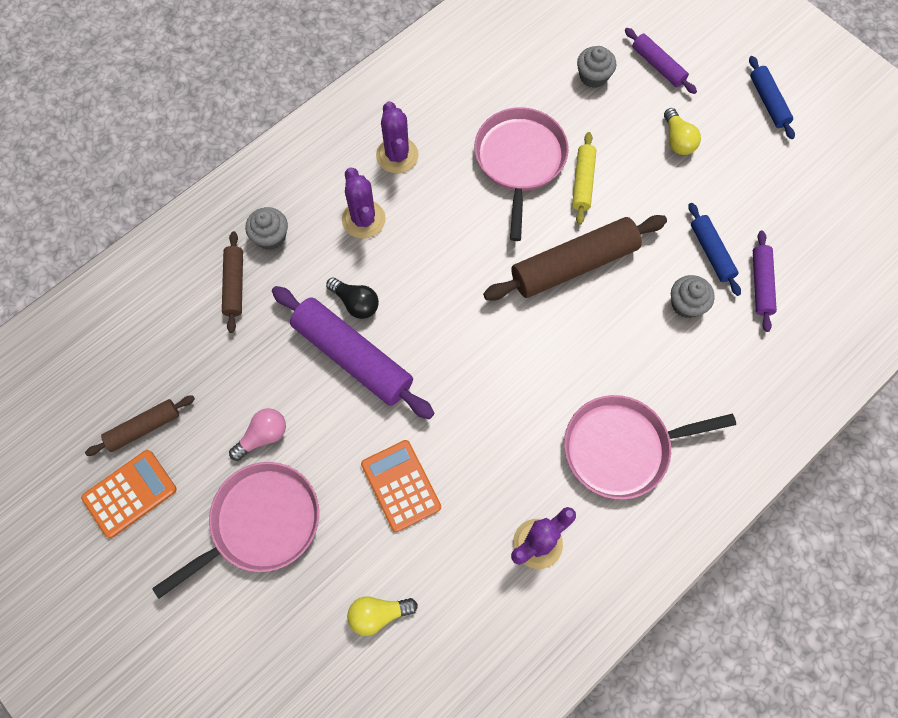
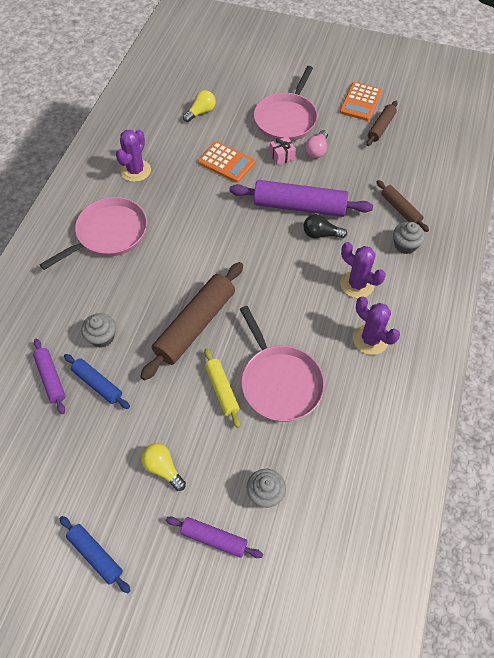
camera: 150 degrees right, 10 degrees down
none -> pink gift [270,136,296,165]

